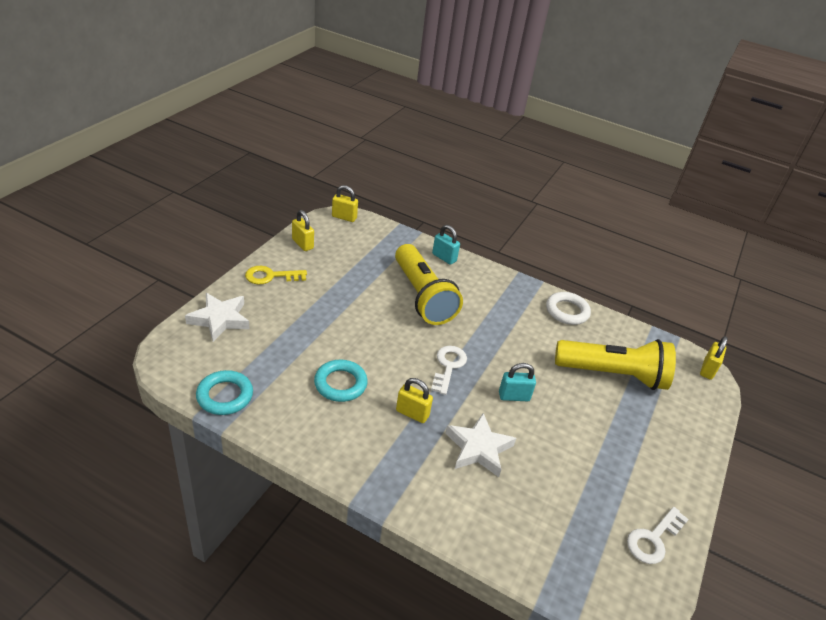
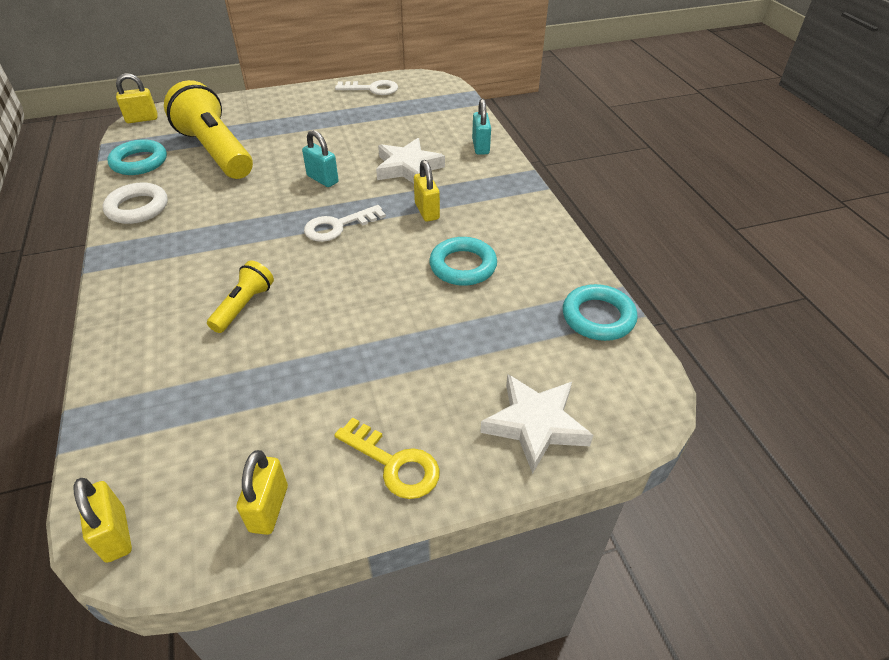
camera: 130 degrees left, 5 degrees up
yellow flashlight [395,244,463,325] -> yellow flashlight [207,261,274,333], size x0.48
turquoise padlock [432,225,460,265] -> turquoise padlock moved to [472,99,491,155]
none -> turquoise ring [107,139,167,175]

